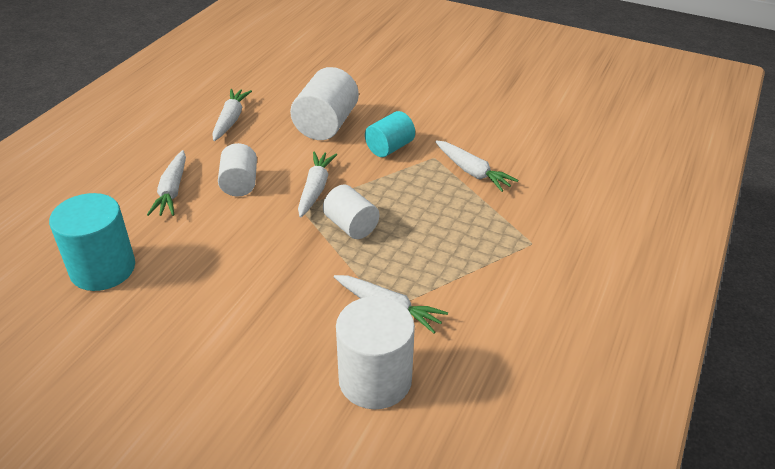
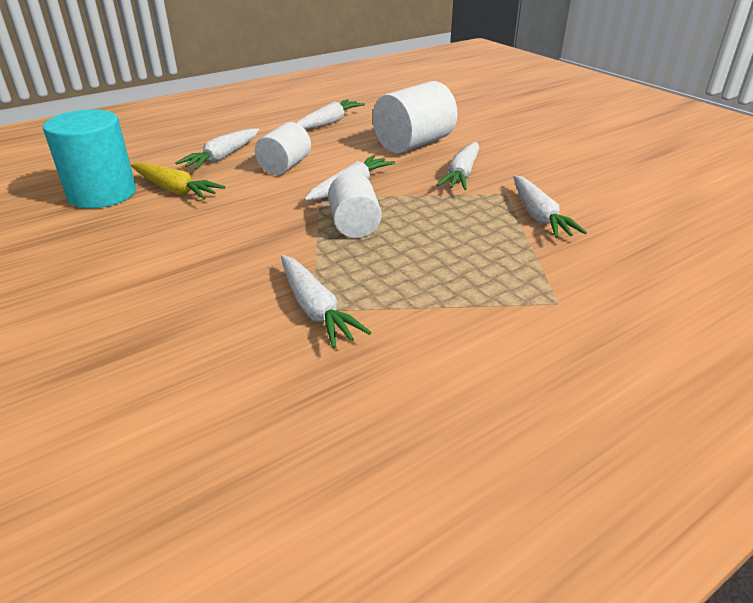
camera: 30 degrees right, 5 degrees down
white cylinder [336,296,415,409] -> none
turquoise cylinder [365,111,415,157] -> white carrot [437,142,479,190]
none -> yellow carrot [131,162,225,200]

